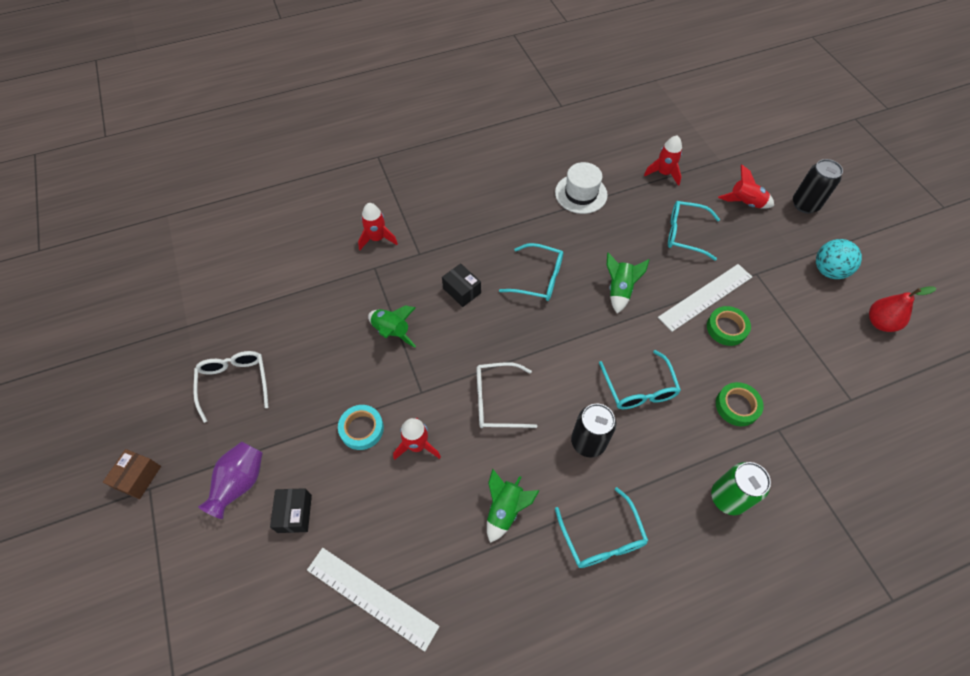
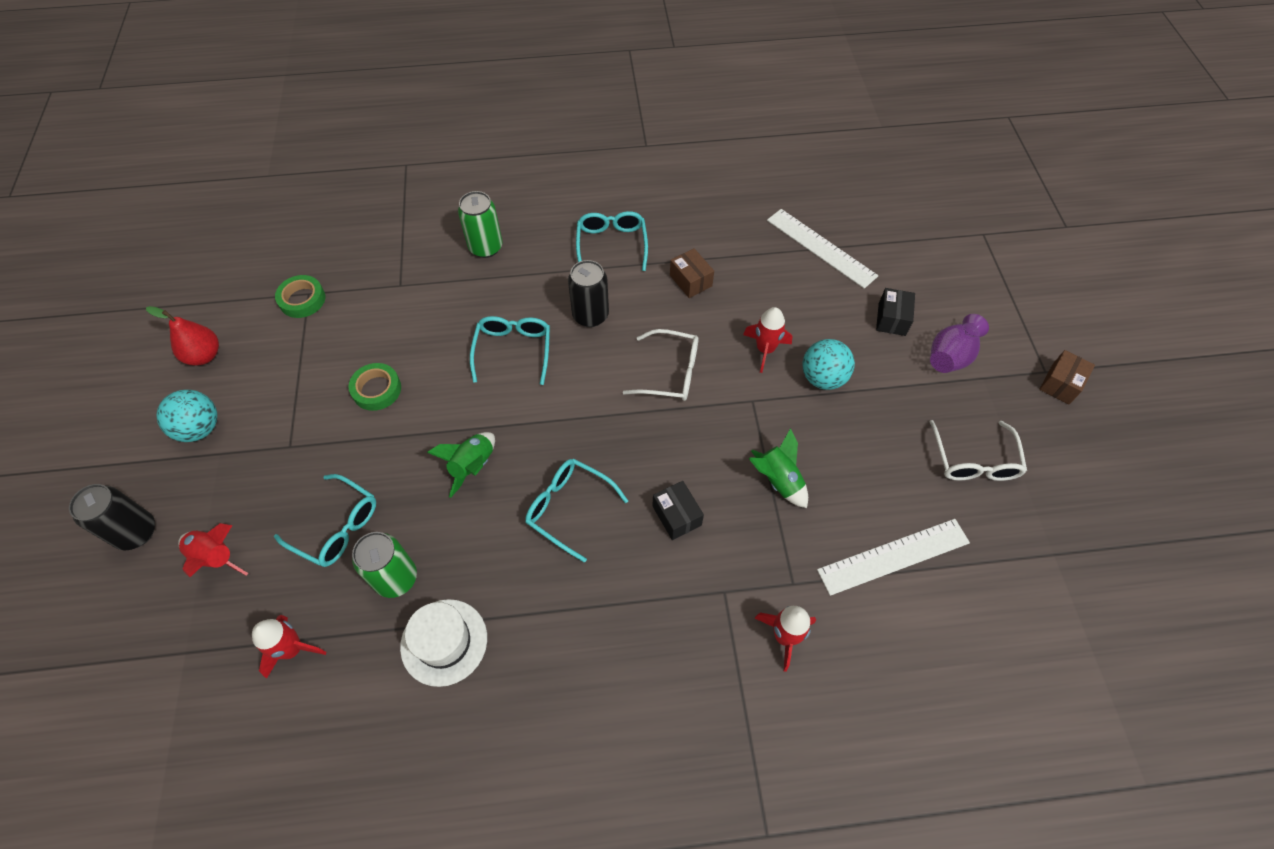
camera: 165 degrees left, 0 degrees up
turquoise tape [338,405,384,450] -> turquoise ball [803,339,855,390]
green rocket [487,468,540,543] -> brown box [670,248,714,298]
white ruler [658,264,752,332] -> white ruler moved to [817,519,970,596]
green tape [716,382,764,426] -> green tape moved to [275,275,325,318]
none -> green can [352,532,417,598]

